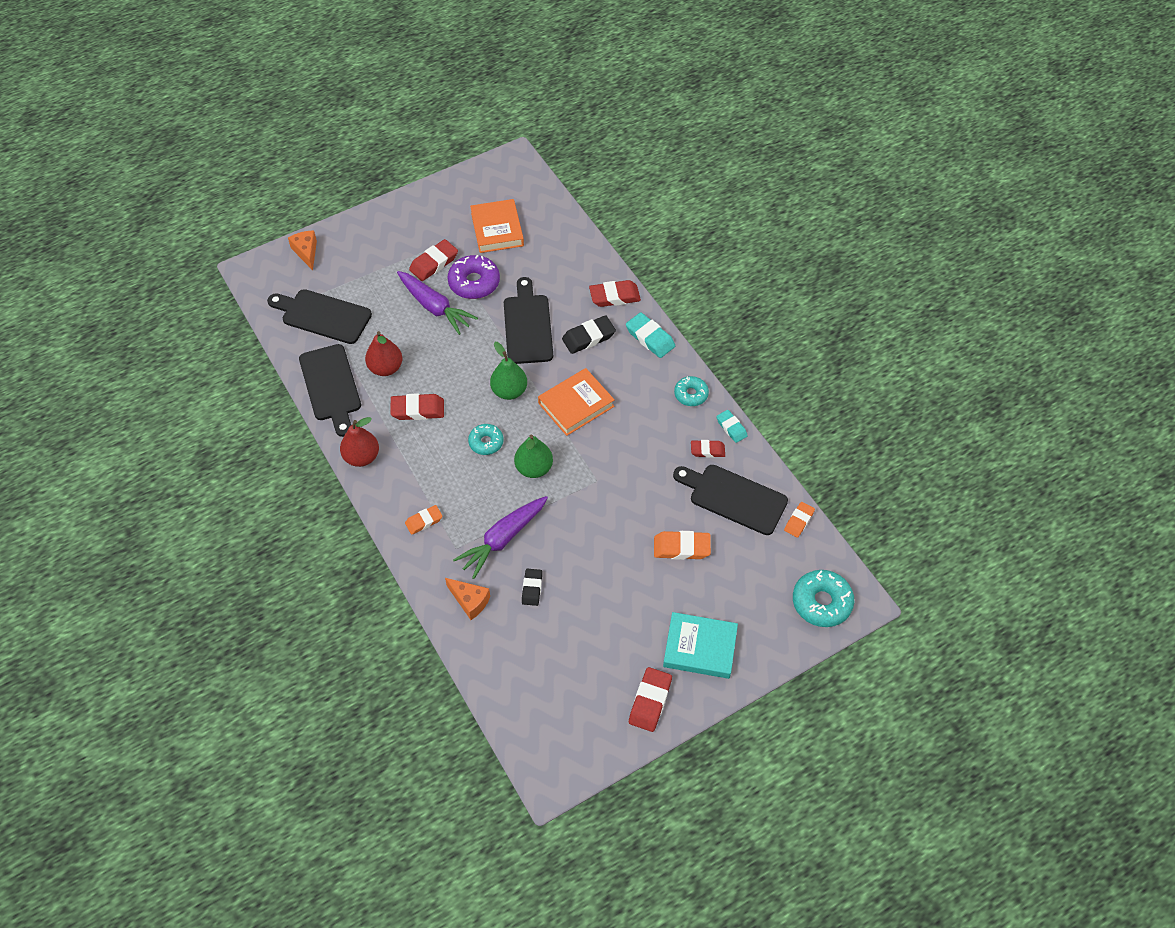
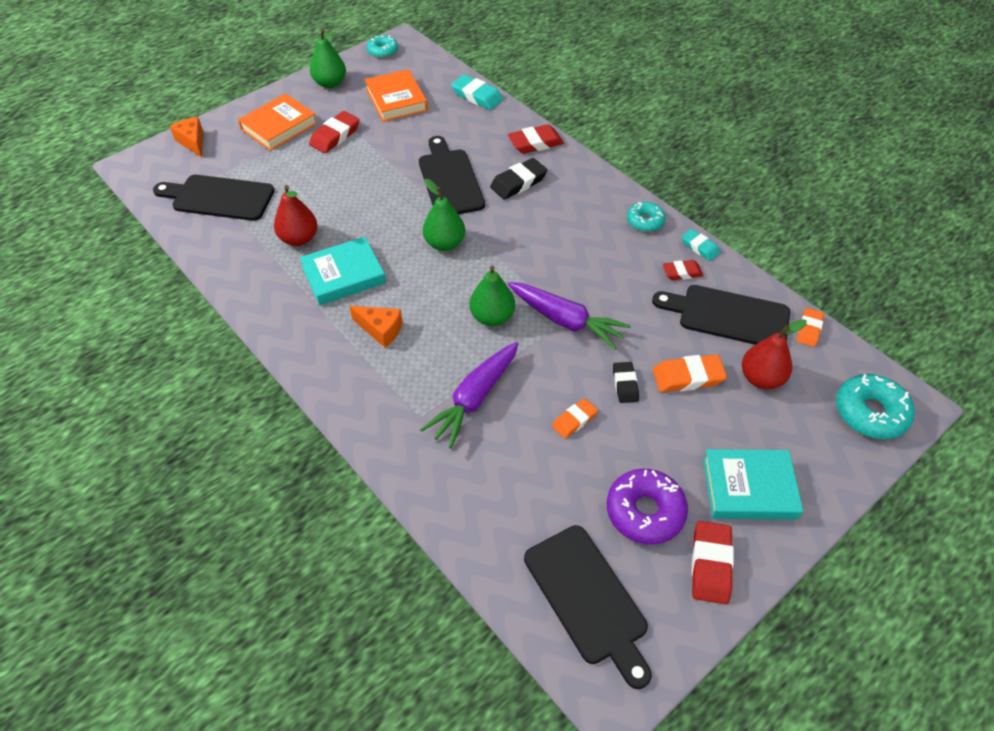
camera: 10 degrees left, 5 degrees down
black cutting board [299,344,361,437] -> black cutting board moved to [524,525,652,689]
red pear [340,417,379,467] -> red pear moved to [742,319,807,389]
red eraser [390,393,444,420] -> turquoise book [300,237,386,305]
purple carrot [397,271,478,335] -> purple carrot moved to [508,282,631,350]
orange eraser [405,505,443,535] -> orange eraser moved to [552,398,598,439]
orange cheese [445,578,490,620] -> orange cheese moved to [349,306,403,348]
purple donut [447,255,500,299] -> purple donut moved to [607,469,688,545]
turquoise donut [468,424,504,455] -> turquoise donut moved to [367,35,398,58]
black eraser [522,569,542,606] -> black eraser moved to [613,362,639,403]
orange book [538,368,615,436] -> orange book moved to [238,93,317,151]
turquoise eraser [626,312,675,358] -> turquoise eraser moved to [451,74,503,110]
none -> green pear [310,29,346,88]

